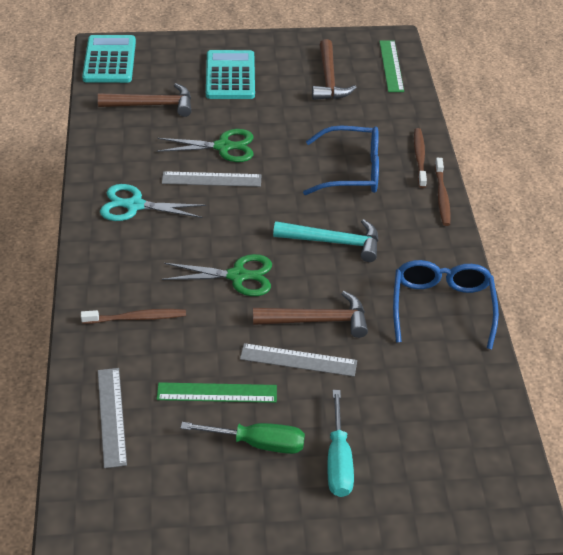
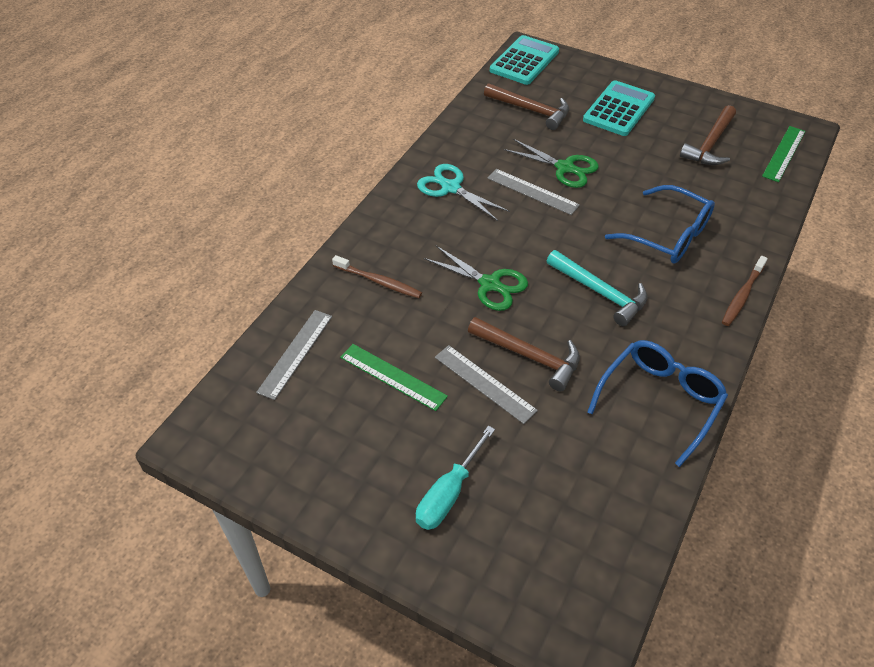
camera: 35 degrees right, 5 degrees up
green screwdriver [180,422,305,454] -> none
brown toothbrush [414,128,427,188] -> none

